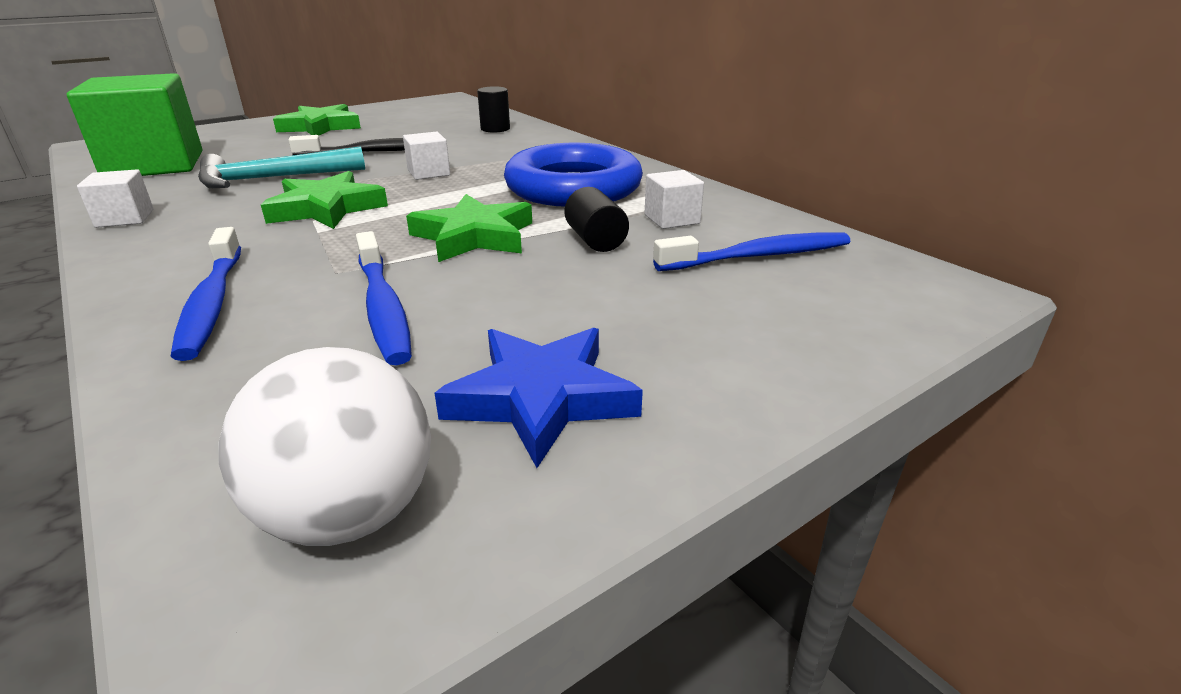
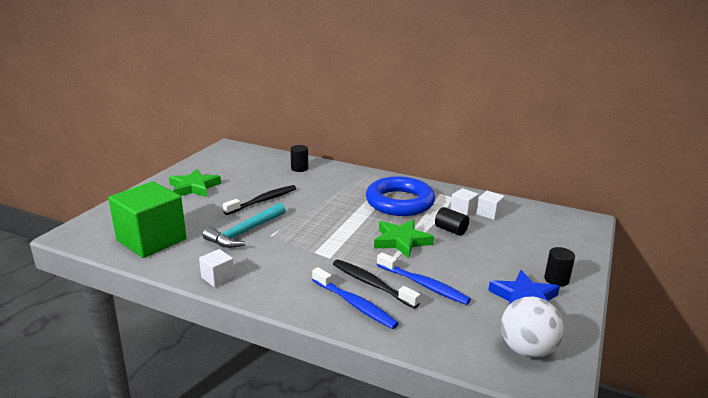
camera: 30 degrees left, 5 degrees down
green star [261,171,388,229] -> none
white cube [403,132,450,180] -> white cube moved to [476,191,505,220]
blue toothbrush [653,233,850,271] -> none
none -> black toothbrush [333,259,420,309]
none -> black cylinder [544,247,575,287]

